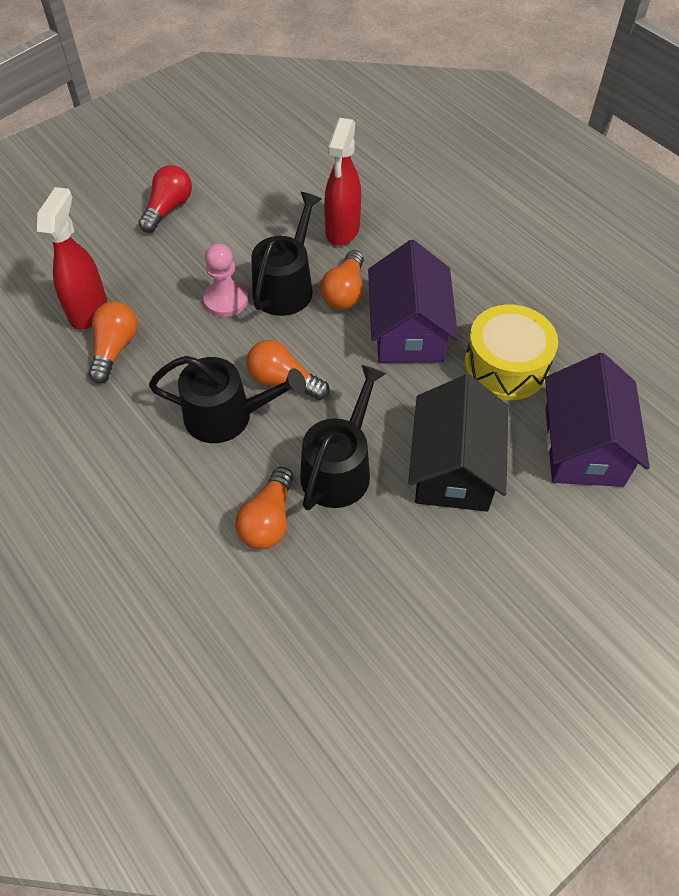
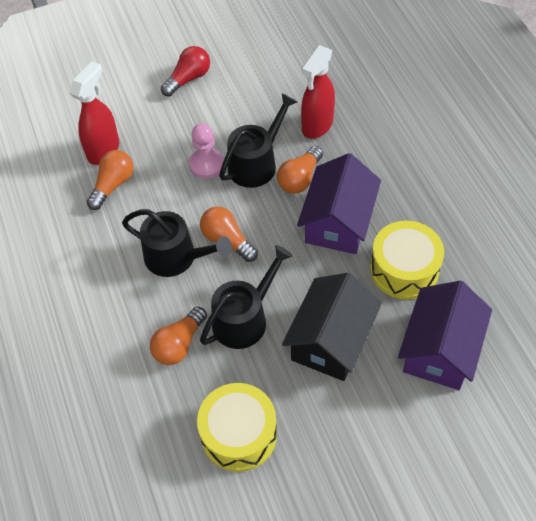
camera: 20 degrees right, 0 degrees up
none -> yellow drum [197,383,277,472]

